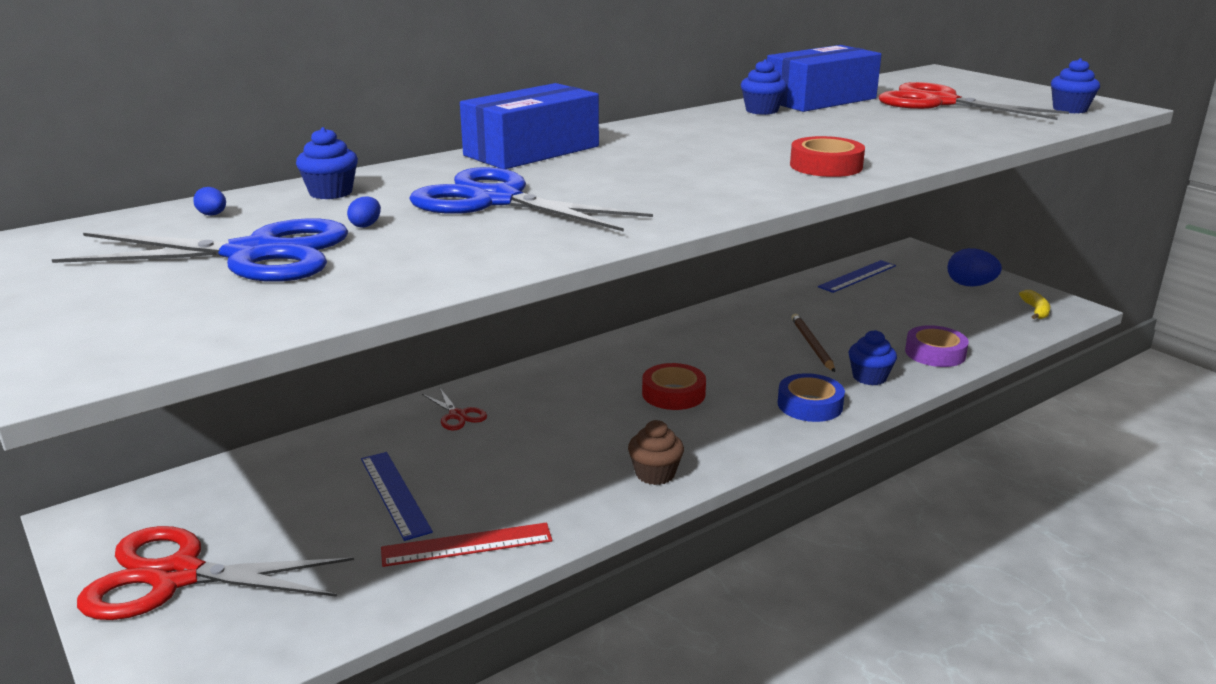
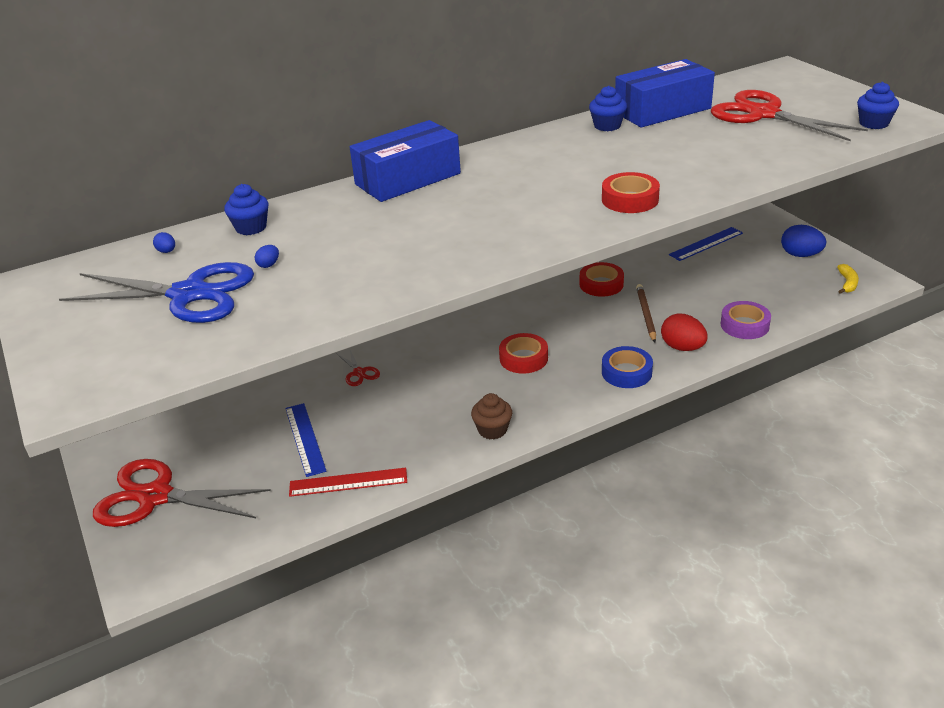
camera: 10 degrees right, 10 degrees up
blue scissors [409,167,653,232] -> none
blue cupcake [849,330,897,385] -> red egg [661,313,708,351]
none -> red tape [580,262,624,297]

